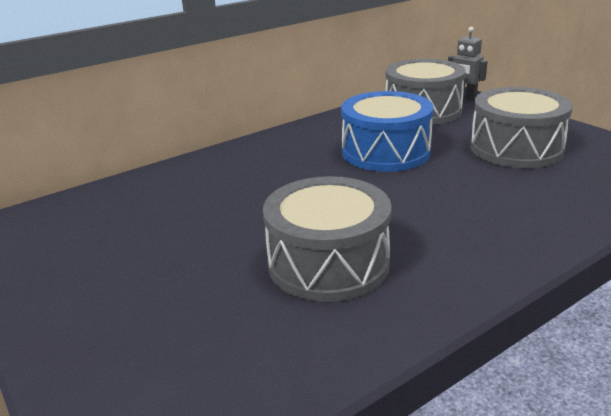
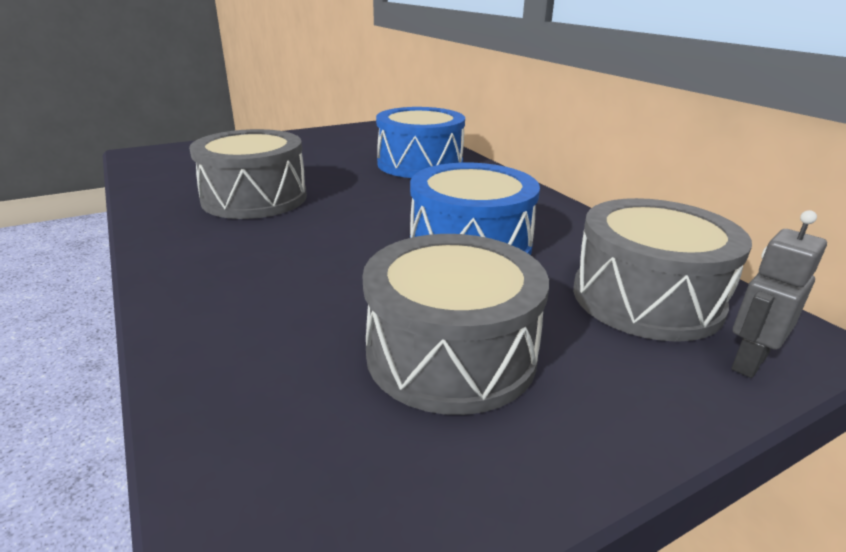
camera: 95 degrees right, 0 degrees up
none -> blue drum [376,107,465,178]

